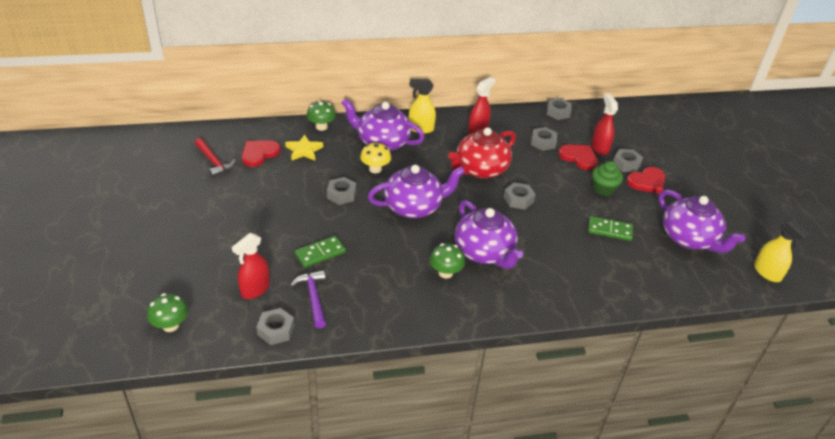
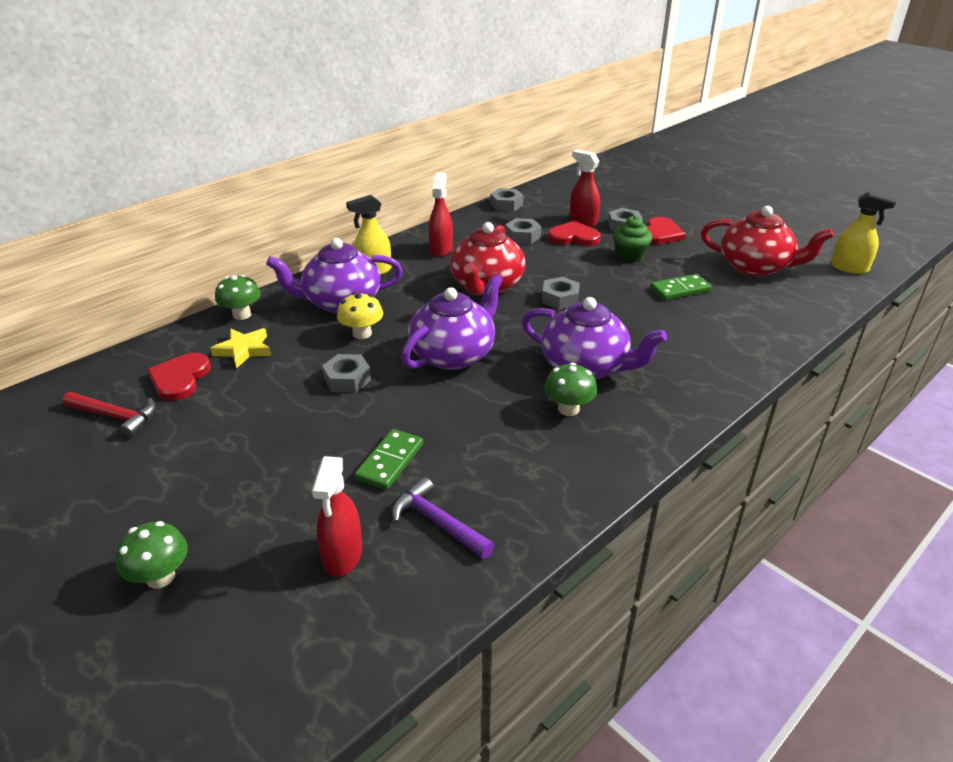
camera: 30 degrees left, 5 degrees down
green mushroom [147,293,188,332] -> green mushroom moved to [115,521,188,589]
grey nut [256,308,295,345] -> none
purple teapot [659,189,745,253] -> red teapot [701,206,834,277]

